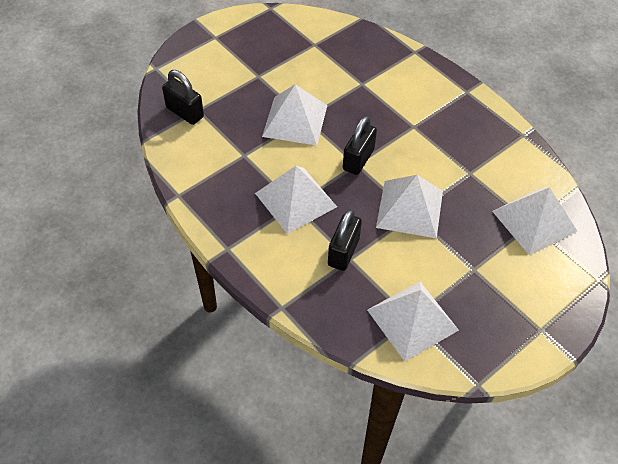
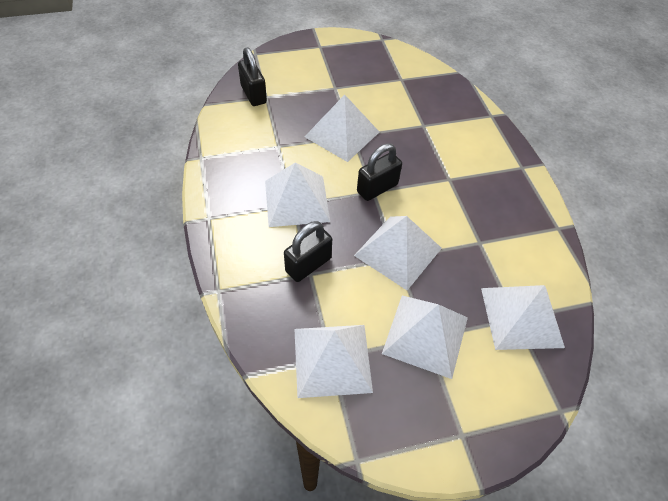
camera: 25 degrees right, 0 degrees up
none -> white pyramid [382,295,468,379]

